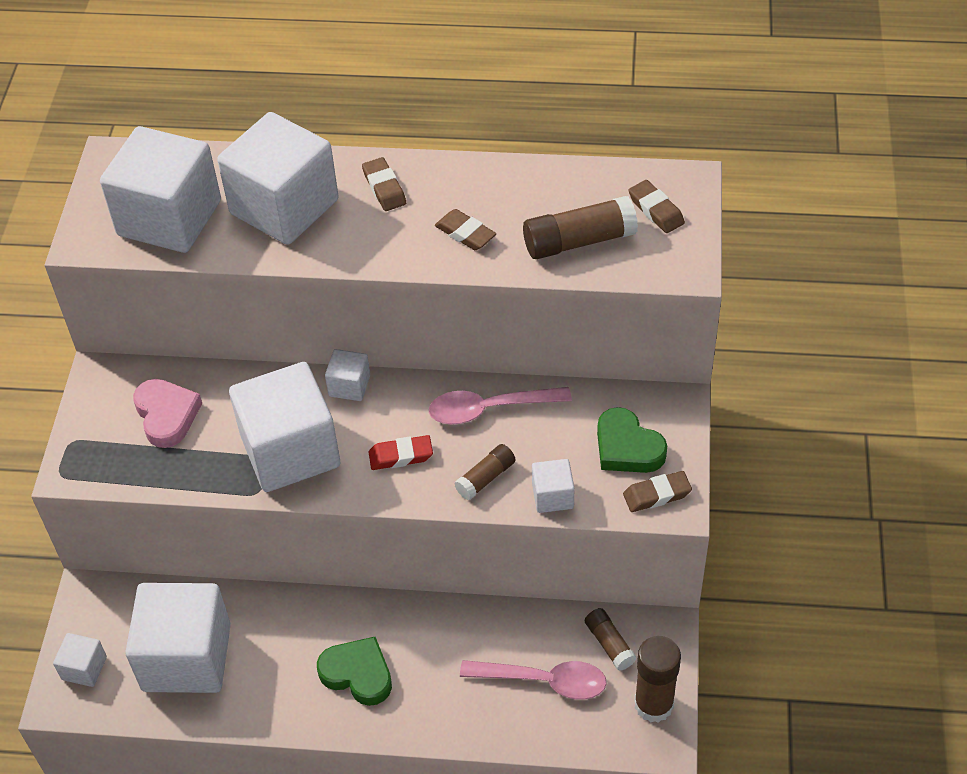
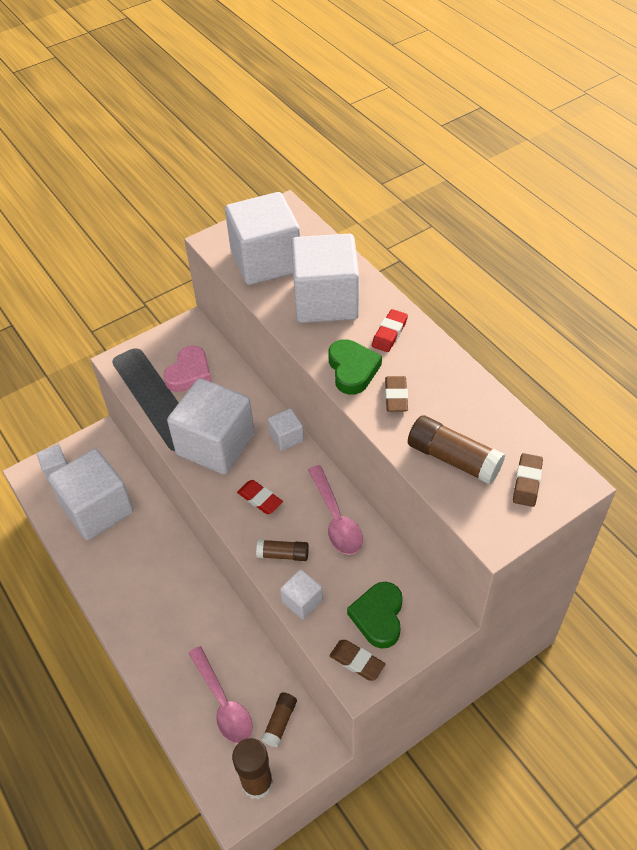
camera: 50 degrees right, 0 degrees up
green heart [317,637,392,706] -> green heart moved to [328,339,382,395]
brown eraser [362,157,406,211] -> red eraser [372,309,408,352]
pink spoon [429,387,572,425] -> pink spoon turned 150 degrees counterclockwise [308,465,363,555]

